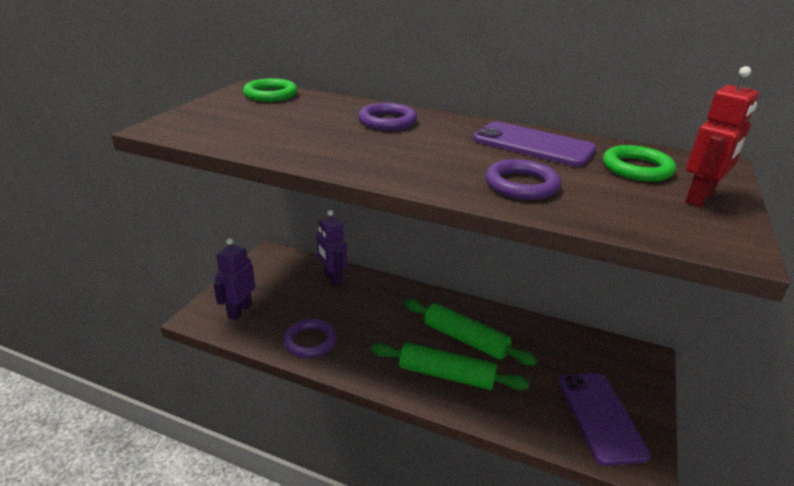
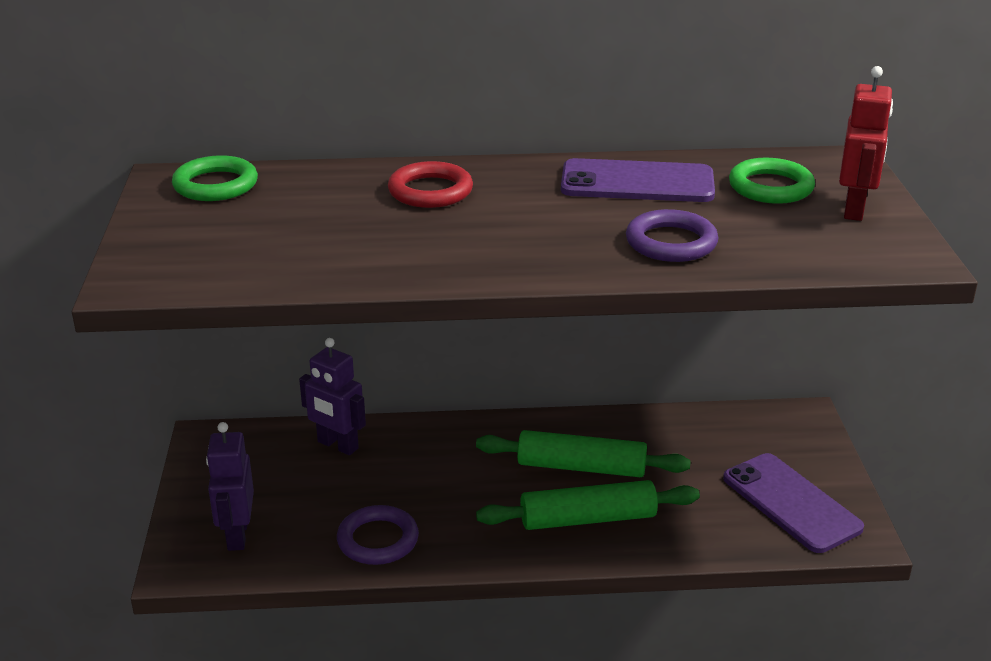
camera: 25 degrees left, 0 degrees up
purple ring [358,103,417,130] -> red ring [388,161,473,208]

